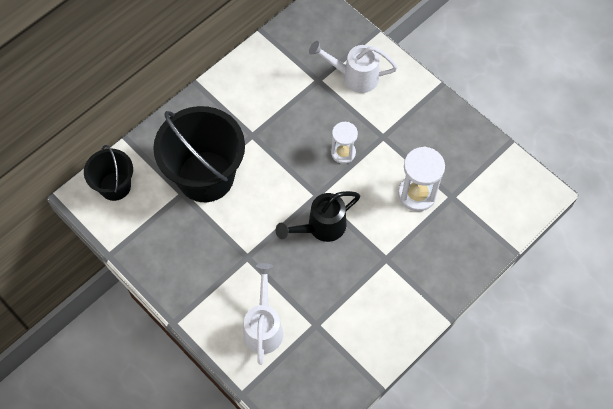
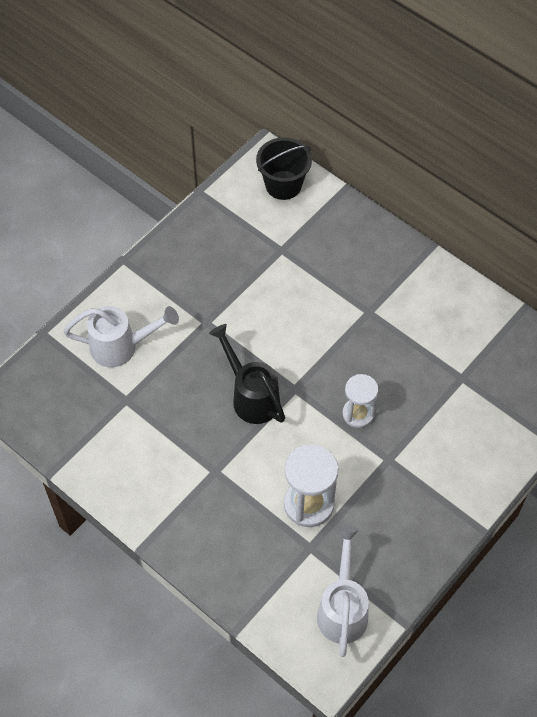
camera: 85 degrees right, 5 degrees down
black bucket [153,106,245,202] -> none
white watering can [309,41,398,93] -> white watering can moved to [317,526,369,657]

